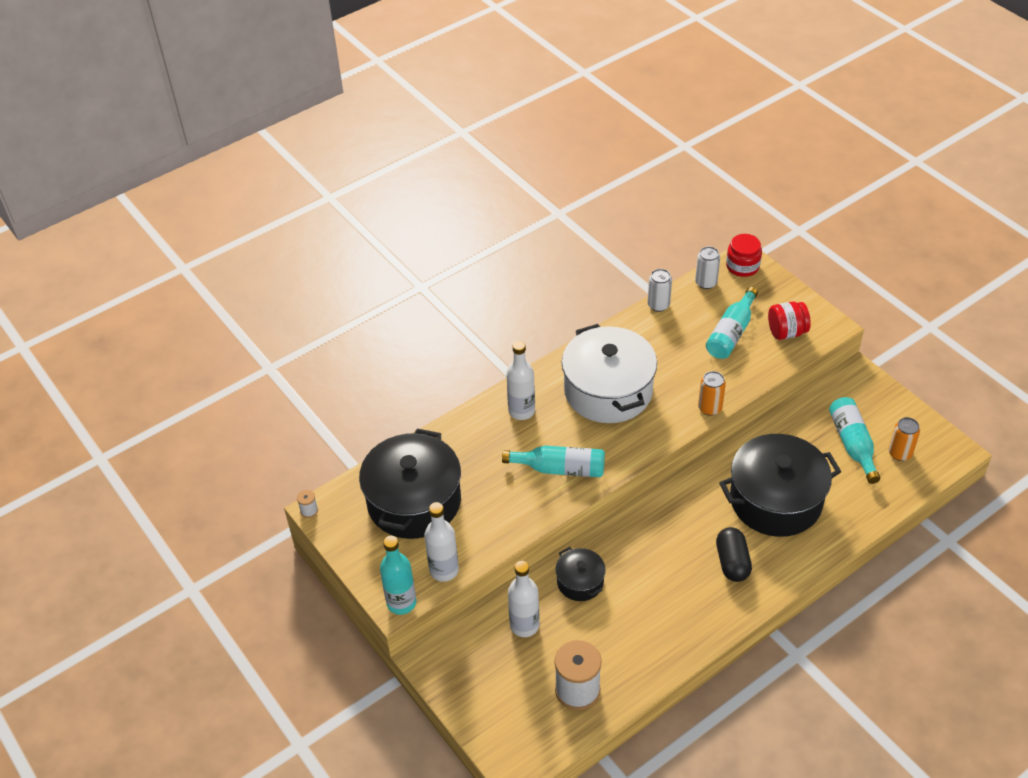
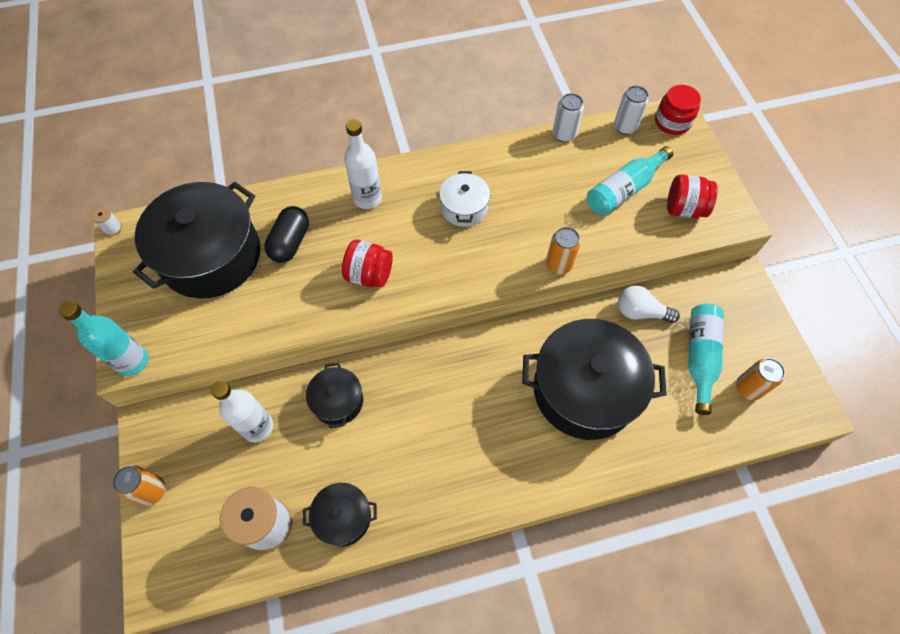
camera: 20 degrees right, 15 degrees up
white bottle [424,502,459,582] -> none
turquoise bottle [502,446,605,477] -> red jar [342,240,393,288]
white pot [561,324,657,423] -> white pot [439,171,490,227], size x0.49
black capsule [716,527,752,582] -> black capsule moved to [264,206,309,263]
none -> orange can [112,465,166,506]
none -> black pot [303,483,377,547]
none -> white light bulb [618,286,680,323]

